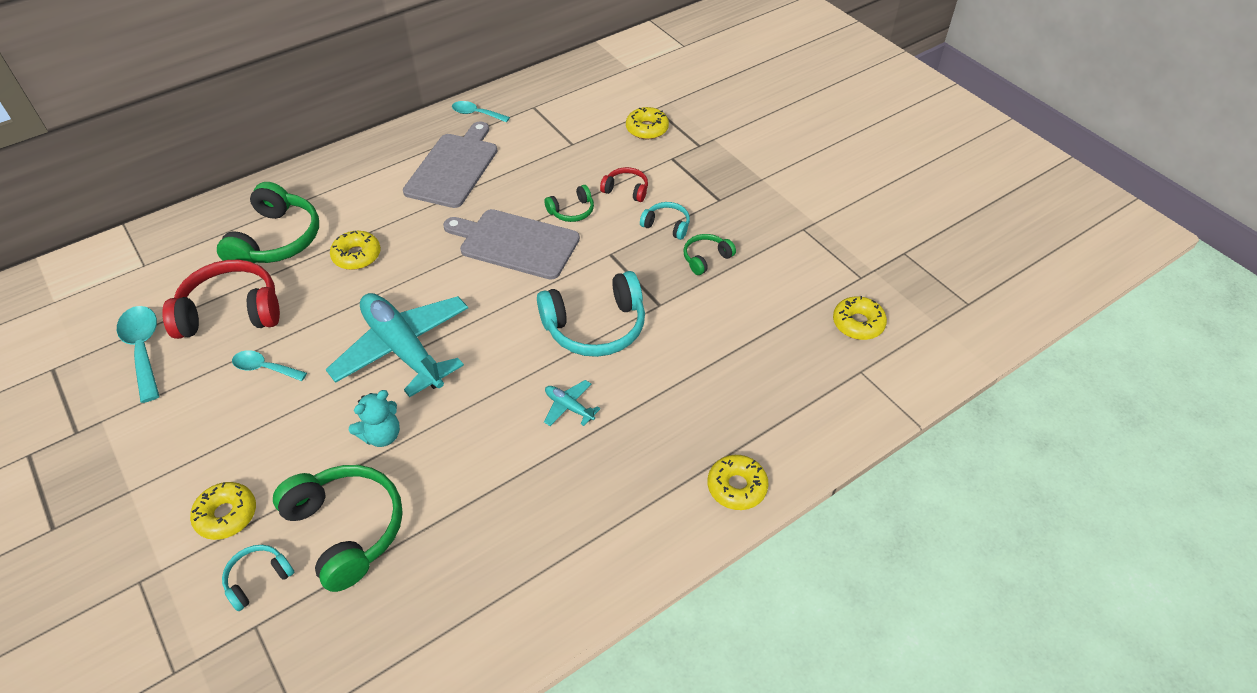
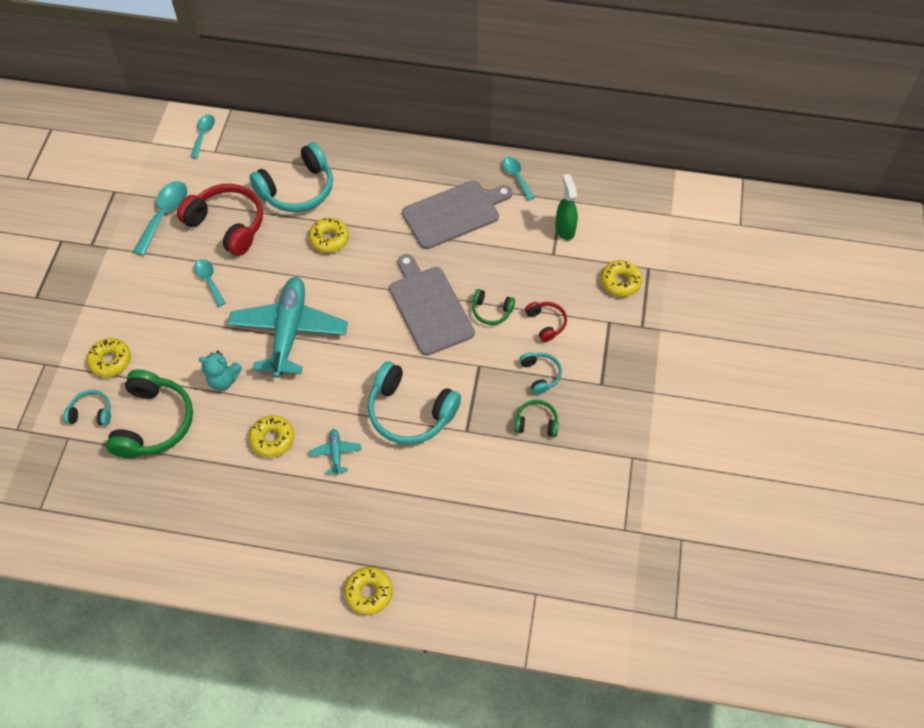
camera: 45 degrees right, 10 degrees up
green headphones [217,182,319,263] -> turquoise headphones [249,142,333,212]
yellow donut [833,296,887,340] -> yellow donut moved to [249,415,294,458]
none -> turquoise spoon [190,114,215,158]
none -> green spray bottle [555,174,578,240]

